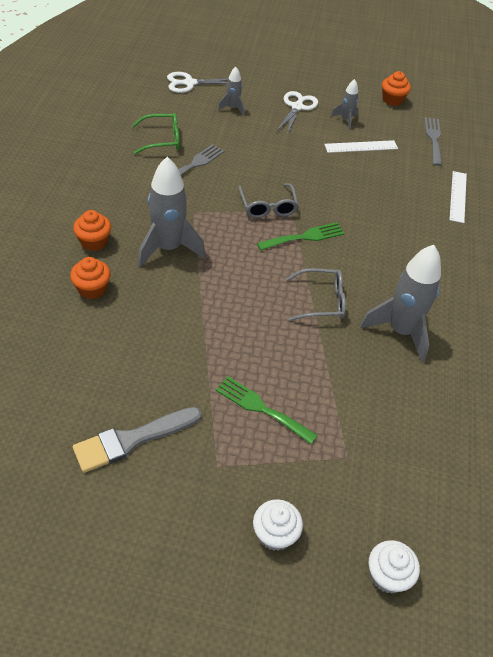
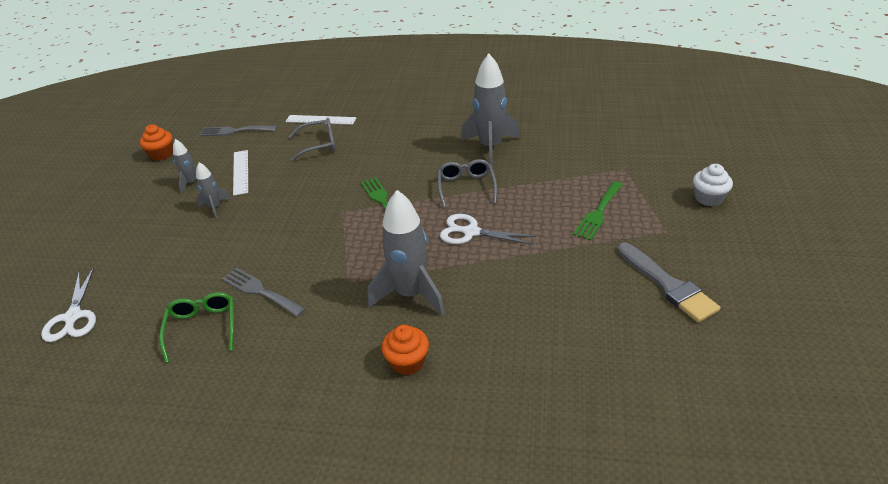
camera: 85 degrees left, 10 degrees down
orange cupcake [70,257,110,299] -> none
grey rocket [218,67,245,116] -> grey rocket moved to [196,162,231,218]
grey glasses [238,183,298,218] -> grey glasses moved to [289,118,335,161]
white scissors [277,91,318,135] -> white scissors moved to [440,214,536,245]
white cupcake [369,540,420,593] -> none

